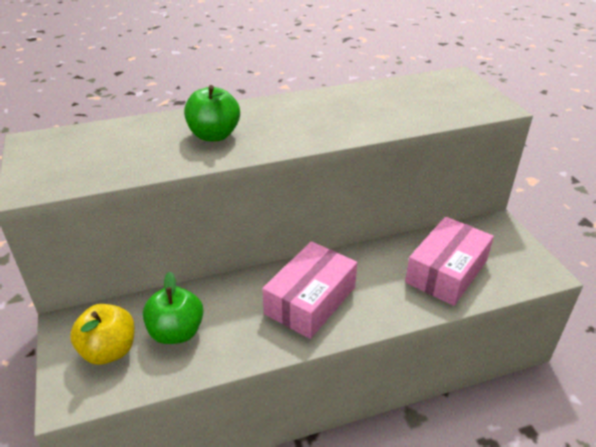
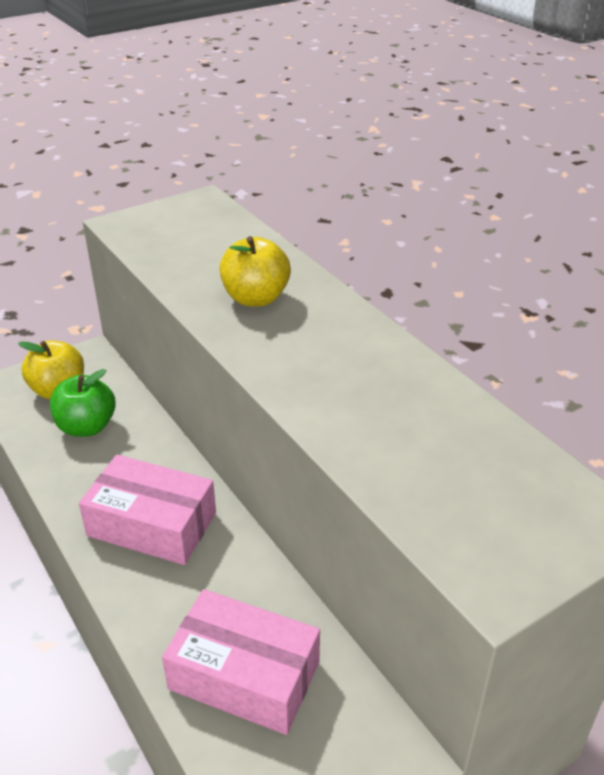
camera: 75 degrees right, 0 degrees up
green apple [184,85,240,141] -> yellow apple [219,236,291,307]

